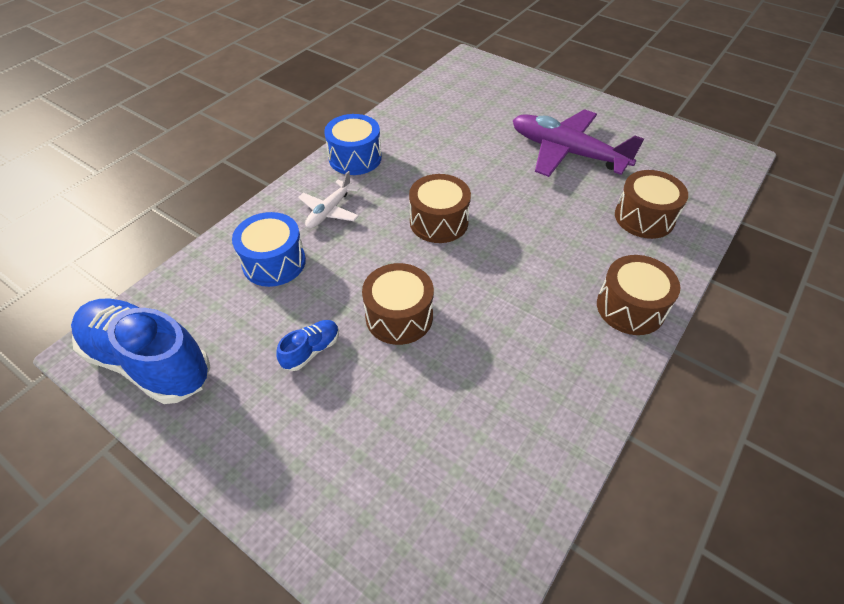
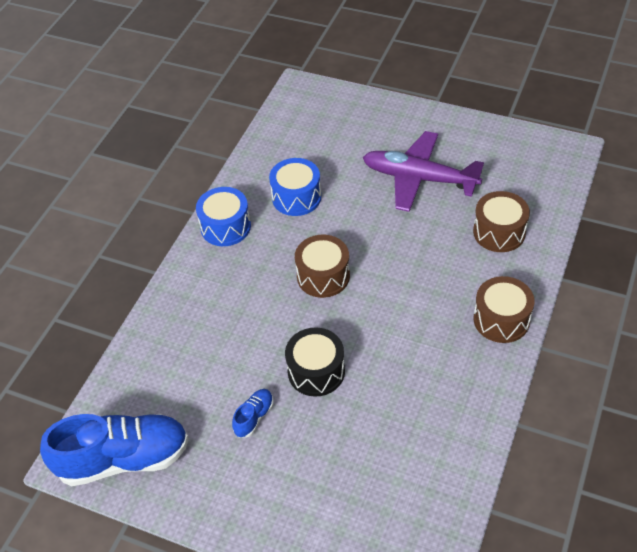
camera: 10 degrees left, 0 degrees up
blue shoe [71,298,211,404] -> blue shoe turned 150 degrees clockwise [40,414,189,486]
blue drum [232,212,306,287] -> blue drum moved to [269,158,321,216]
white plane [298,171,360,228] -> none
brown drum [362,263,434,345] -> black drum [285,327,345,397]

